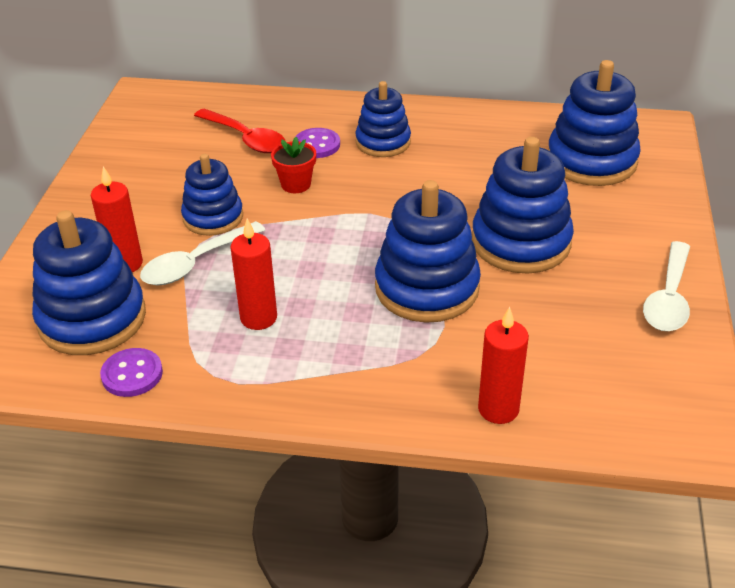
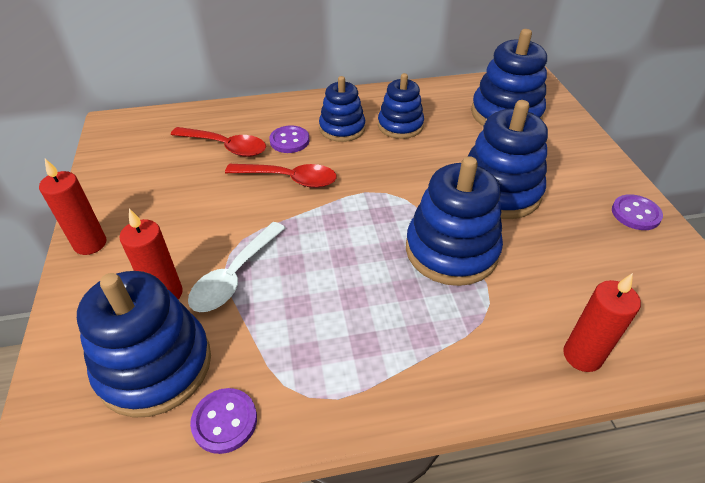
camera: 20 degrees left, 5 degrees up
blue stacking toy [181,154,243,236] -> blue stacking toy moved to [378,73,424,139]
red candle [231,218,277,330] -> red candle moved to [39,159,106,255]
red flower pot [271,137,316,193] -> red spoon [225,164,337,188]
white spoon [643,241,690,331] -> purple button [612,194,663,230]

